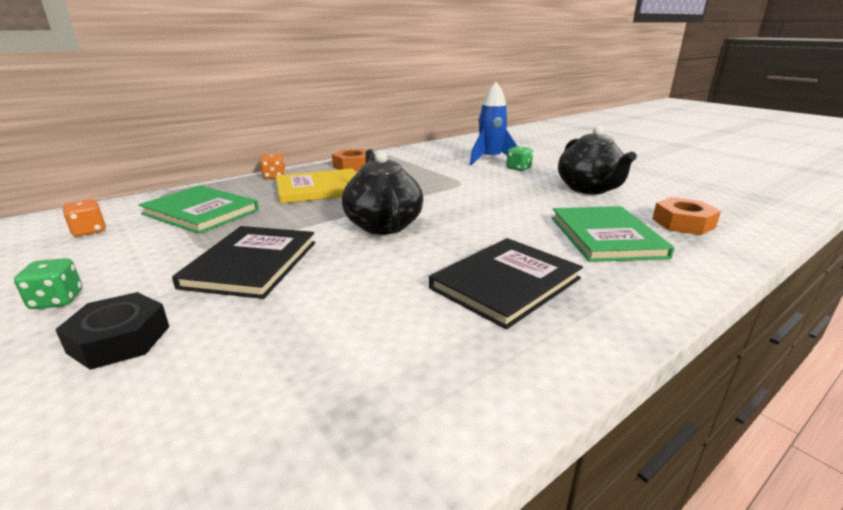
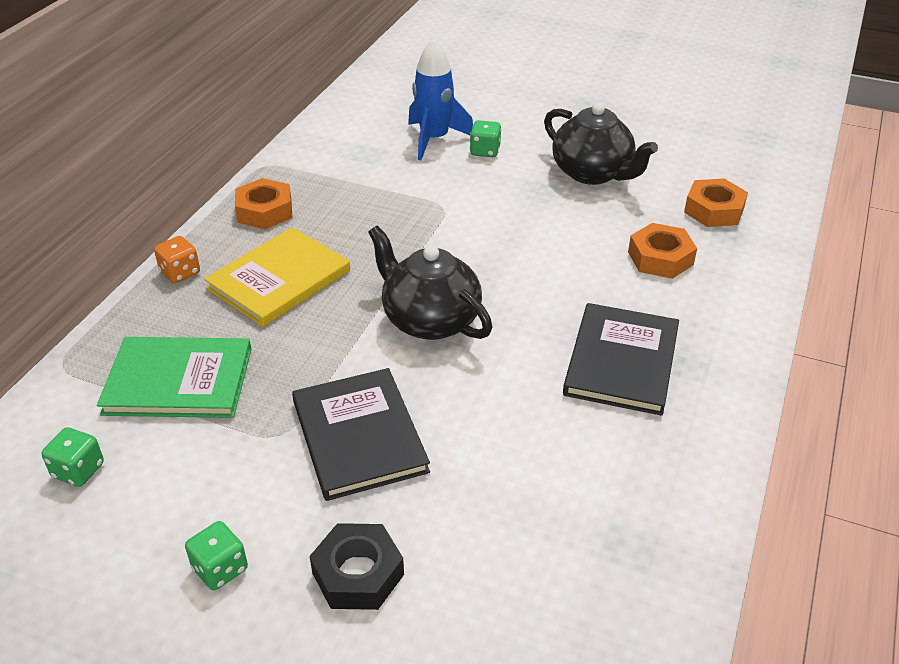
camera: 30 degrees left, 15 degrees up
orange dice [62,199,106,237] -> green dice [42,427,104,487]
green book [551,206,674,262] -> orange nut [628,223,697,279]

